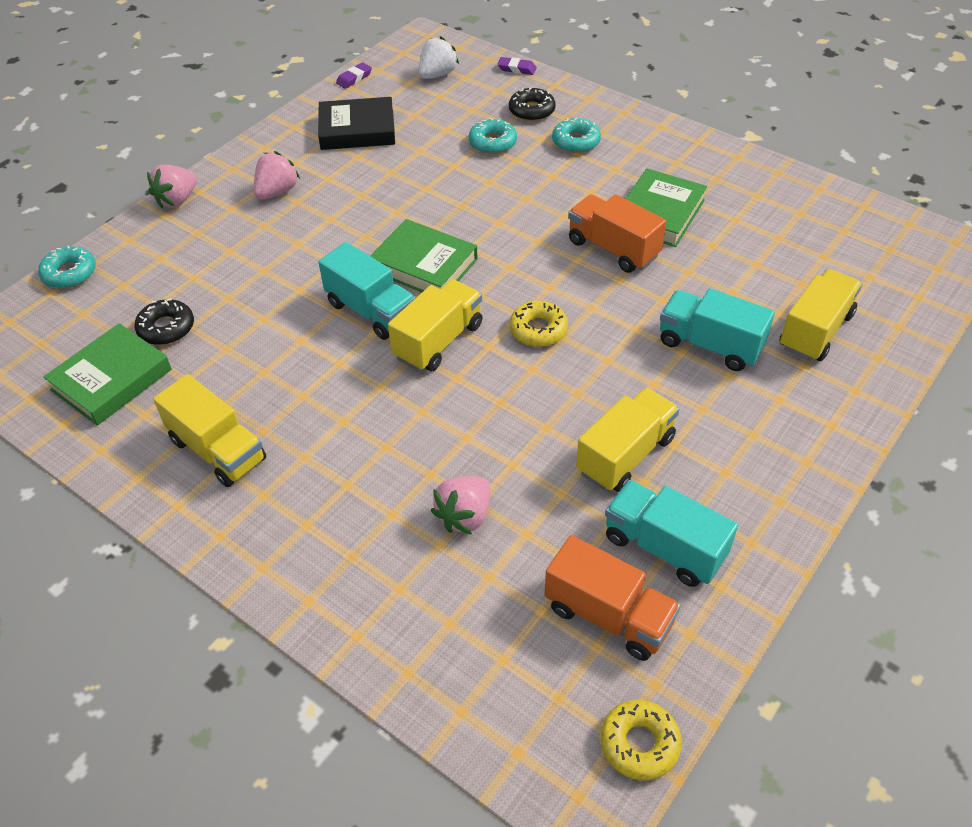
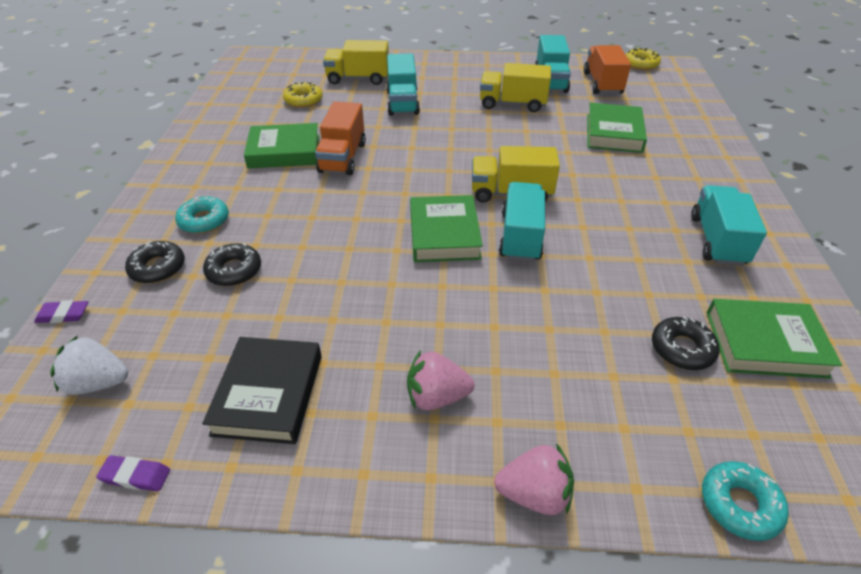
camera: 125 degrees left, 5 degrees down
yellow truck [153,374,266,487] -> turquoise truck [691,185,767,266]
black book [318,97,395,150] -> black book turned 45 degrees clockwise [202,337,322,444]
pink strawberry [431,476,490,534] -> green book [587,103,647,153]
turquoise donut [469,118,517,154] -> black donut [203,243,261,286]
purple eraser [498,57,537,75] -> purple eraser turned 75 degrees counterclockwise [34,300,88,323]
yellow donut [509,301,568,347] -> yellow donut moved to [283,82,323,108]

